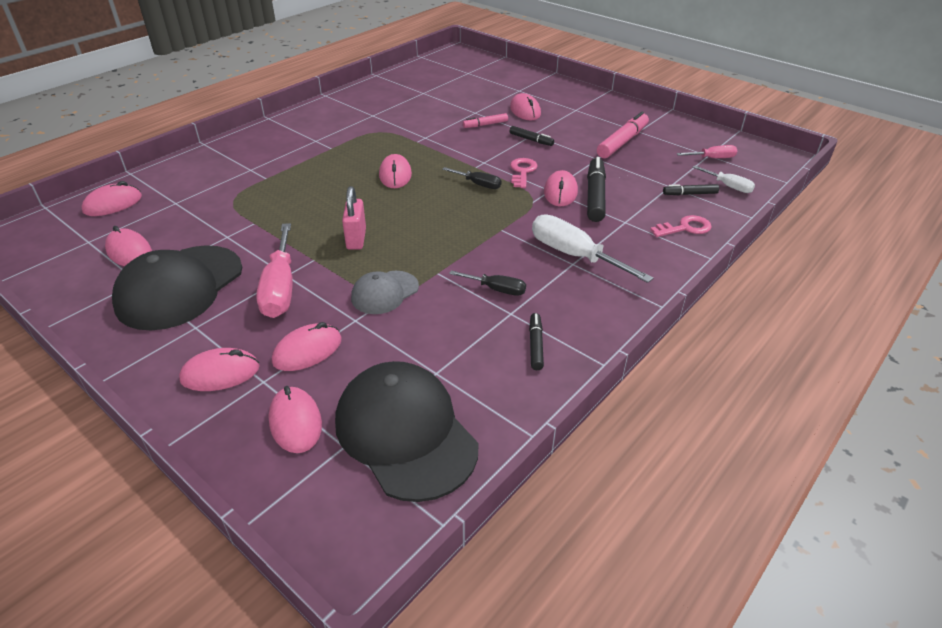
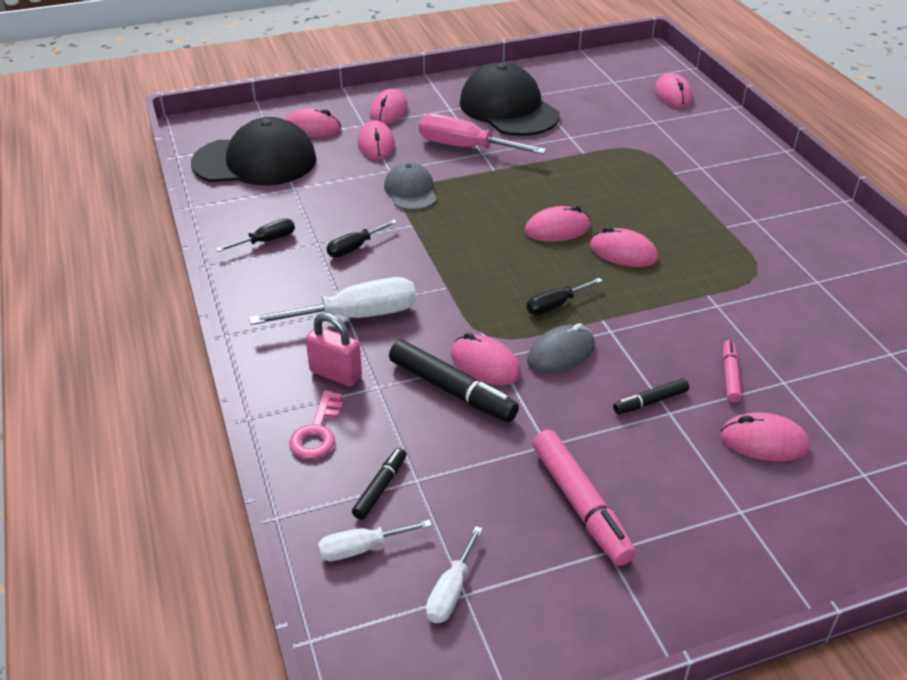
camera: 120 degrees right, 0 degrees up
pink mouse [105,226,152,266] -> pink mouse moved to [525,206,591,242]
pink padlock [342,186,366,250] -> pink padlock moved to [306,313,362,387]
pink key [510,158,537,188] -> grey mouse [527,323,595,374]
black marker [529,313,544,370] -> black screwdriver [216,218,295,252]
pink screwdriver [677,145,737,158] -> white screwdriver [426,526,483,623]

